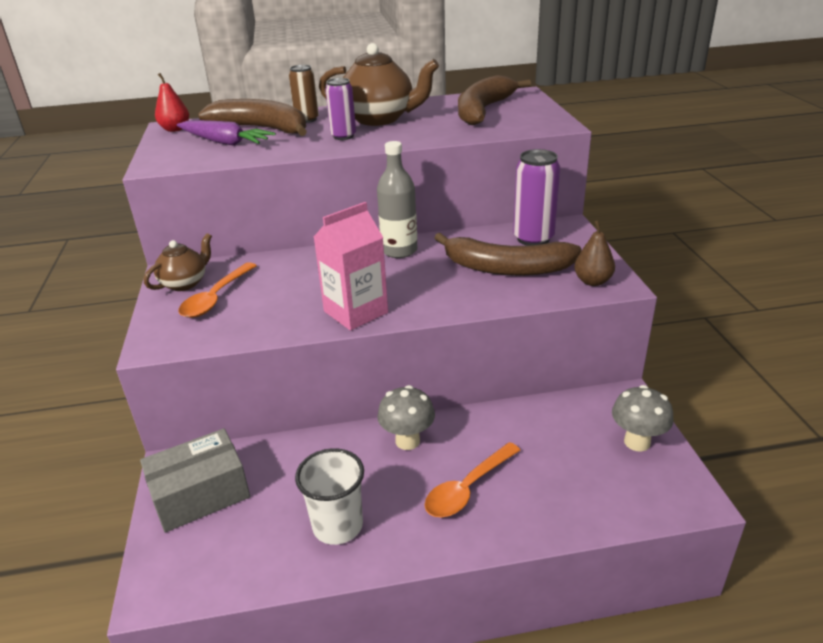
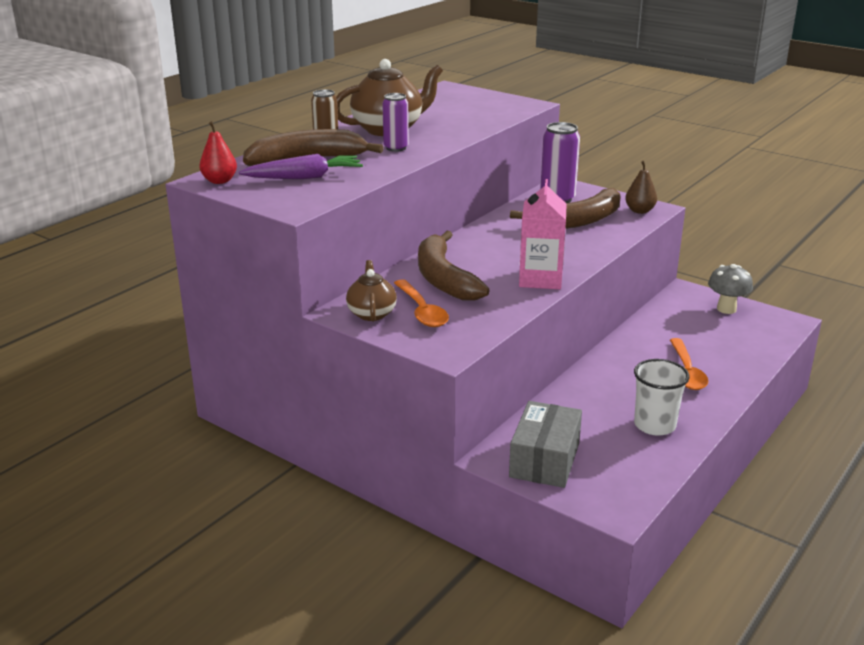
camera: 45 degrees left, 5 degrees down
grey bottle [377,141,417,258] -> none
grey mushroom [377,385,435,450] -> none
brown banana [458,75,531,125] -> brown banana moved to [418,231,489,301]

